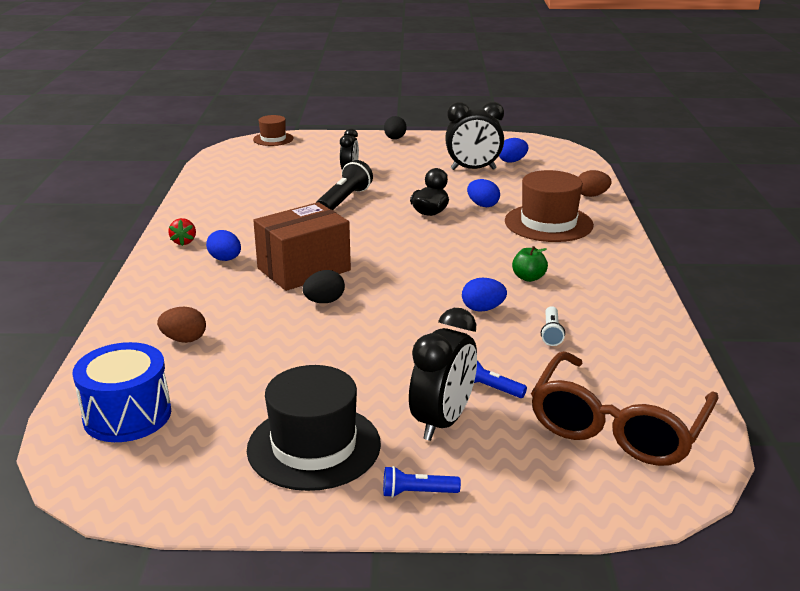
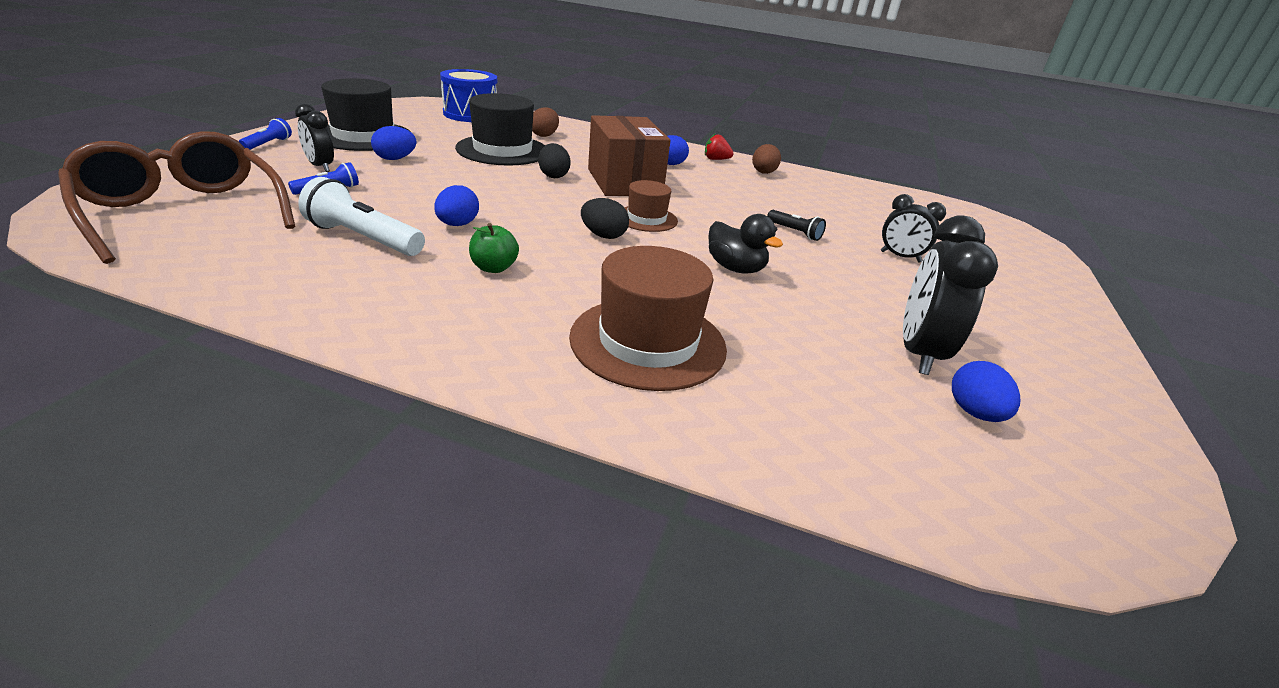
camera: 105 degrees right, 5 degrees up
brown hat [253,115,294,146] -> brown hat moved to [624,180,678,232]
black flashlight [316,160,373,210] -> black flashlight [767,210,826,241], size x0.55
black egg [384,116,407,139] -> black egg moved to [581,198,629,239]
black clock [409,308,477,441] -> black clock [295,104,334,172], size x0.60
blue egg [467,179,500,207] -> blue egg moved to [371,126,417,160]
white flashlight [541,306,565,346] -> white flashlight [298,177,425,256], size x1.80
brown egg [578,170,611,197] -> brown egg moved to [752,144,781,174]
none -> black hat [455,93,545,166]

